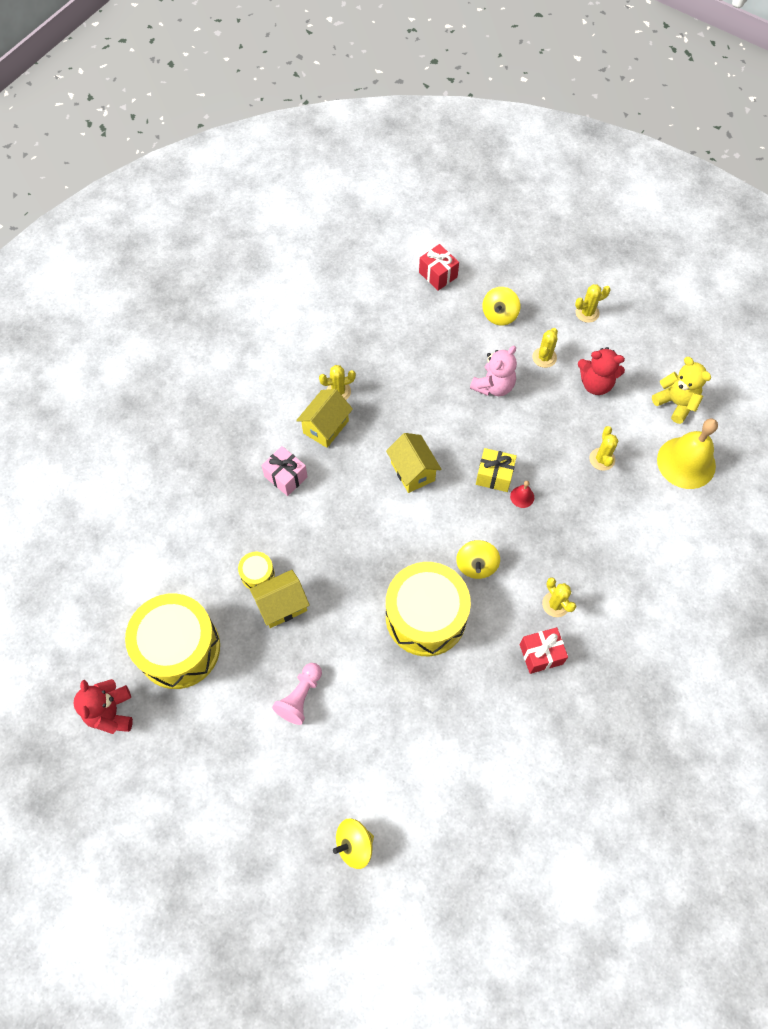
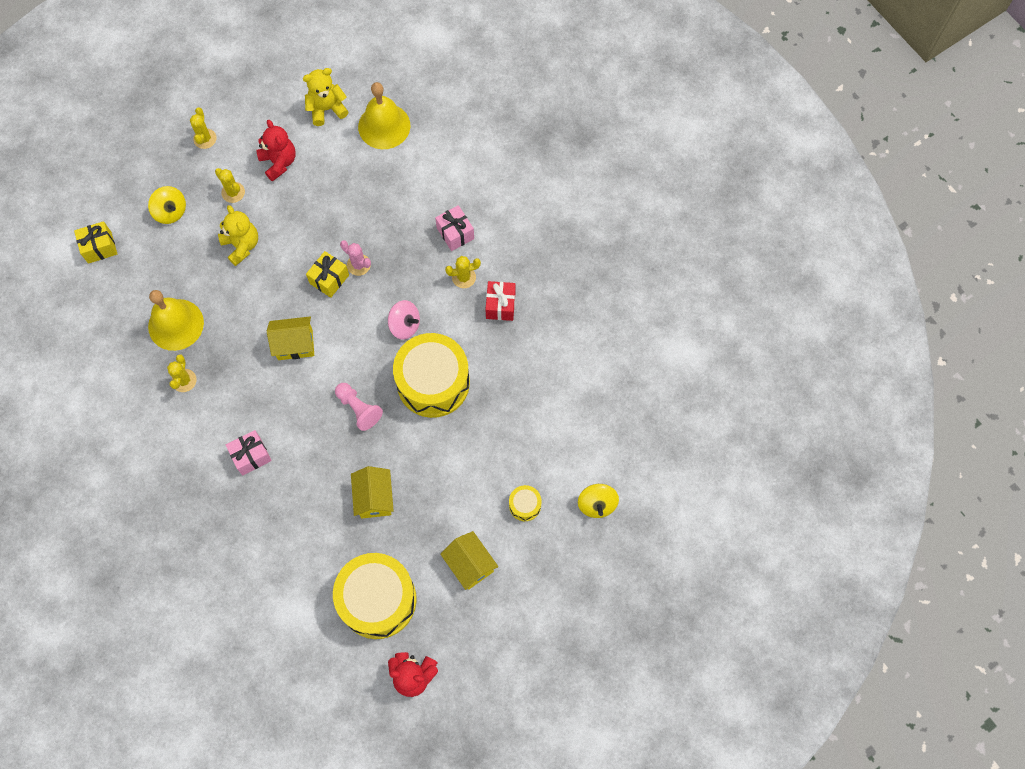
camera: 70 degrees left, 5 degrees up
yellow drum [238,552,275,589] -> yellow drum moved to [509,485,542,521]
pink pawn [272,663,322,725] -> pink pawn moved to [335,383,383,431]
yellow house [296,389,353,448] -> yellow house moved to [440,531,498,590]
red gift [419,244,459,291] -> yellow gift [74,221,117,264]
yellow spinning top [456,540,500,579] -> pink spinning top [388,300,420,340]
pink teddy bear [470,346,517,396] -> yellow teddy bear [218,205,258,266]
red bell [510,481,534,508] -> pink cactus [340,240,371,276]
red teddy bear [578,347,625,395] -> red teddy bear turned 60 degrees counterclockwise [256,120,296,181]
yellow cactus [589,426,618,471] -> none
none -> yellow bell [148,290,204,351]
none -> pink gift [435,205,474,251]

